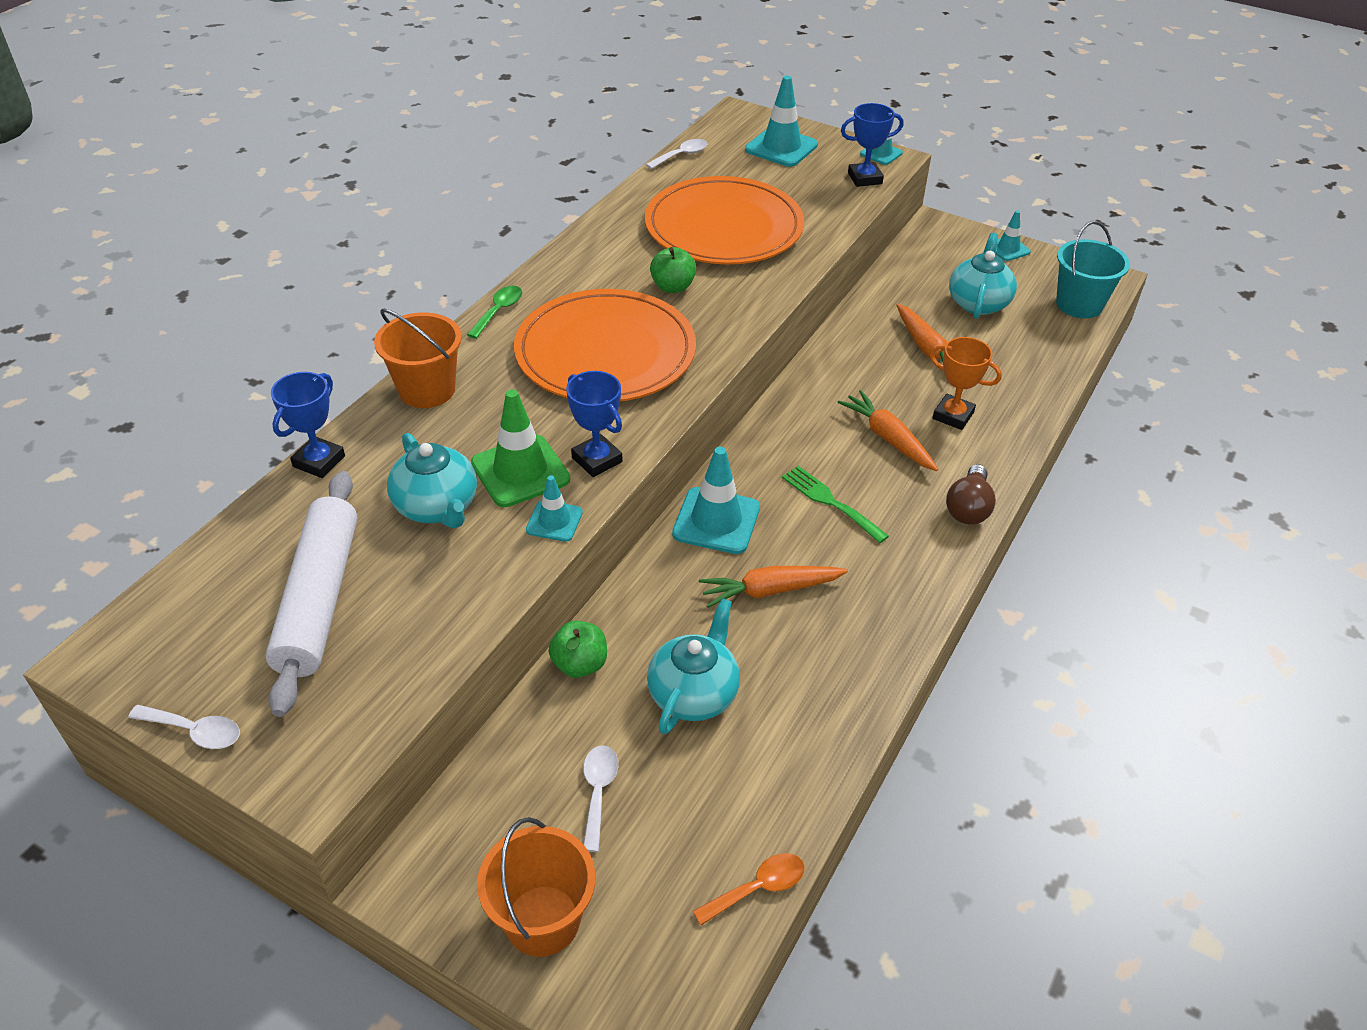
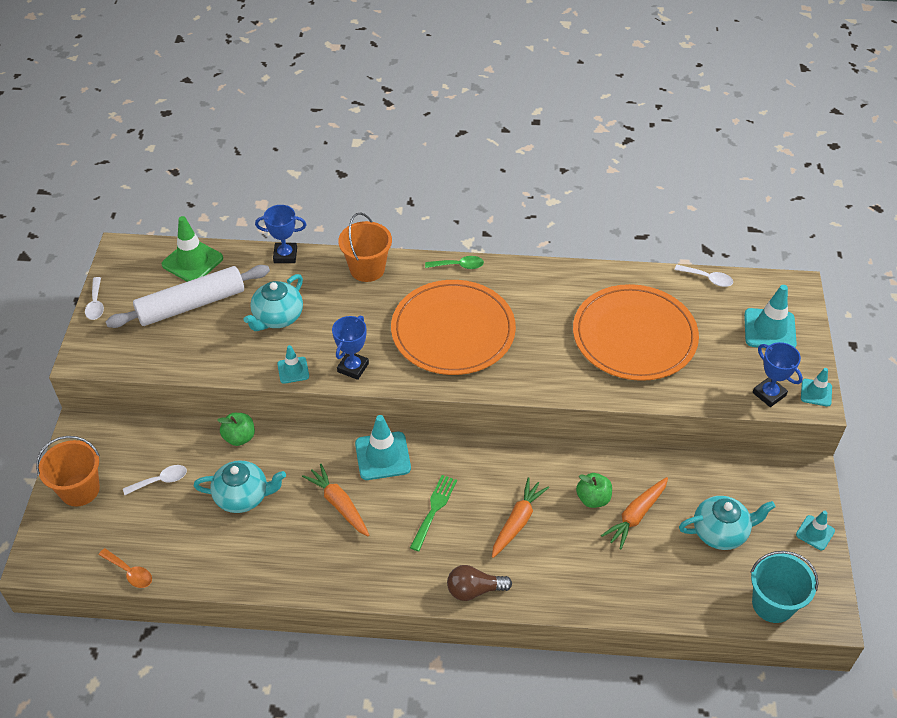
camera: 65 degrees right, 5 degrees up
green traffic cone [471,389,570,507] -> green traffic cone moved to [162,216,223,282]
green apple [650,247,696,293] -> green apple moved to [576,473,612,508]
orange trophy [929,337,1002,430] -> none

